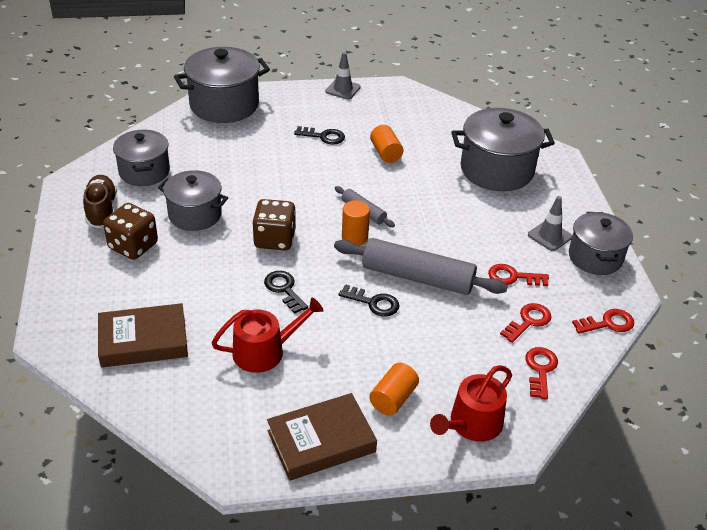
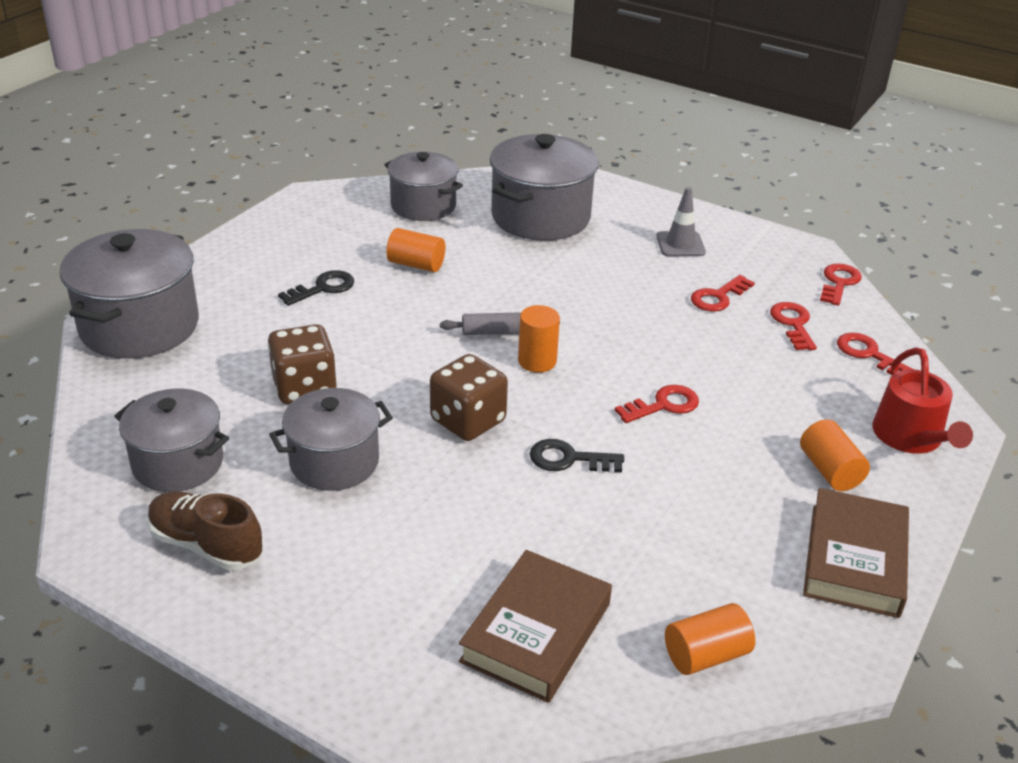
camera: 50 degrees left, 5 degrees down
brown dice [103,203,158,260] -> brown dice moved to [267,324,337,404]
red watering can [212,297,324,373] -> none
grey traffic cone [325,52,361,99] -> none
grey rolling pin [334,238,508,295] -> none
black key [339,284,399,316] -> red key [615,385,699,423]
grey pot [569,212,633,275] -> grey pot moved to [384,152,463,221]
none -> orange cylinder [665,603,755,675]

